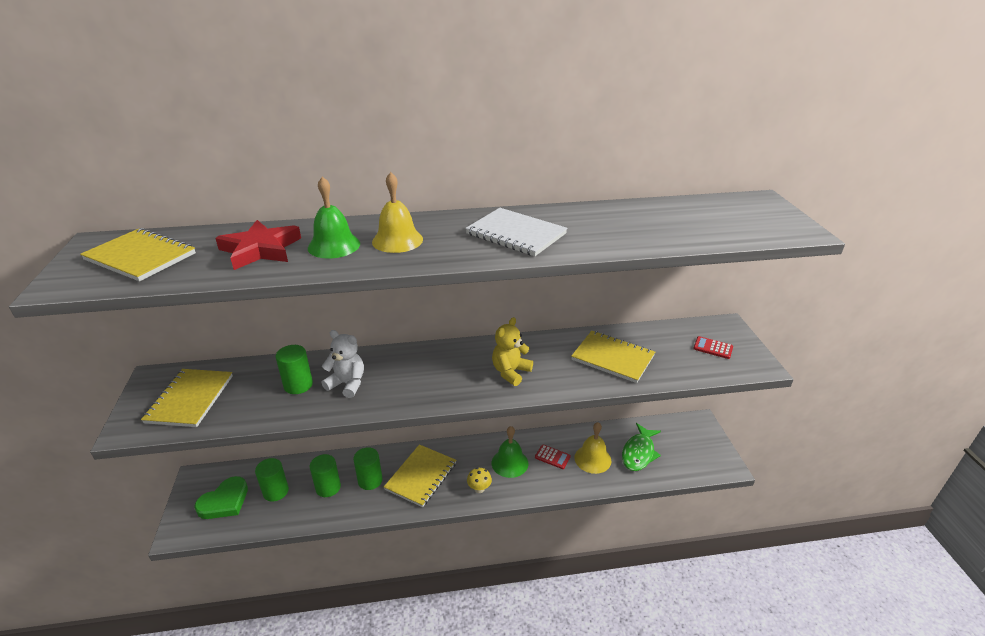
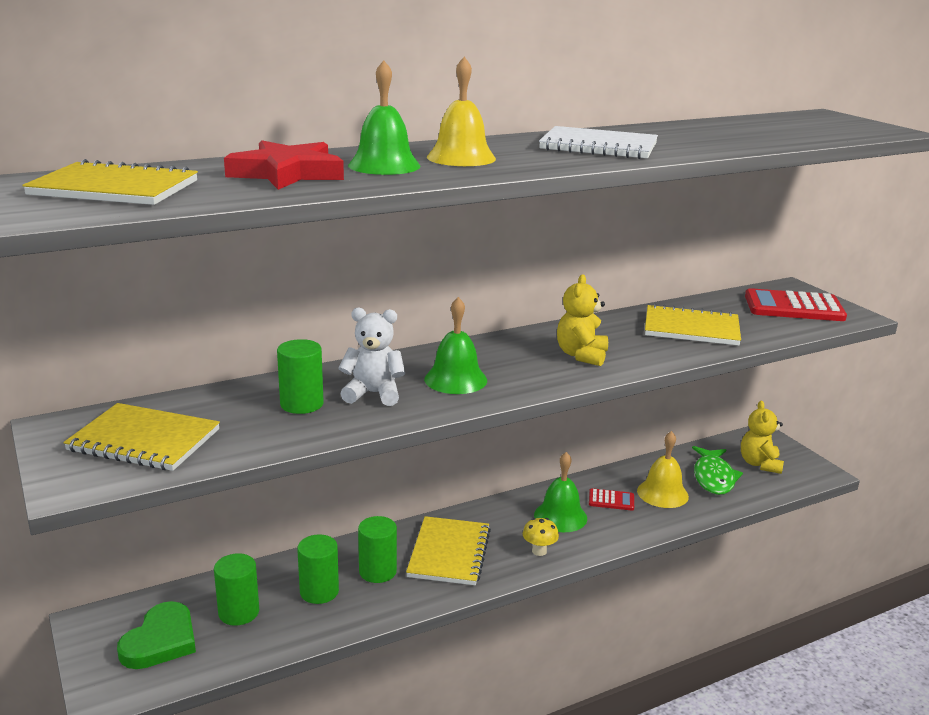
camera: 20 degrees left, 10 degrees down
yellow notebook [141,369,233,427] -> yellow notebook turned 60 degrees counterclockwise [63,403,220,471]
red calculator [693,336,733,359] -> red calculator [745,288,847,321], size x2.02
none -> green bell [424,297,487,394]
none -> yellow teddy bear [741,400,784,474]

